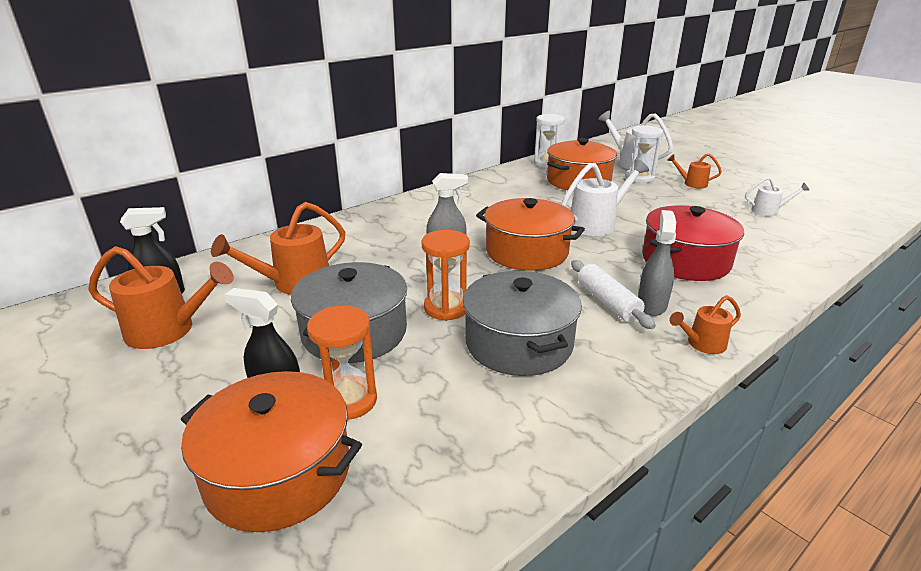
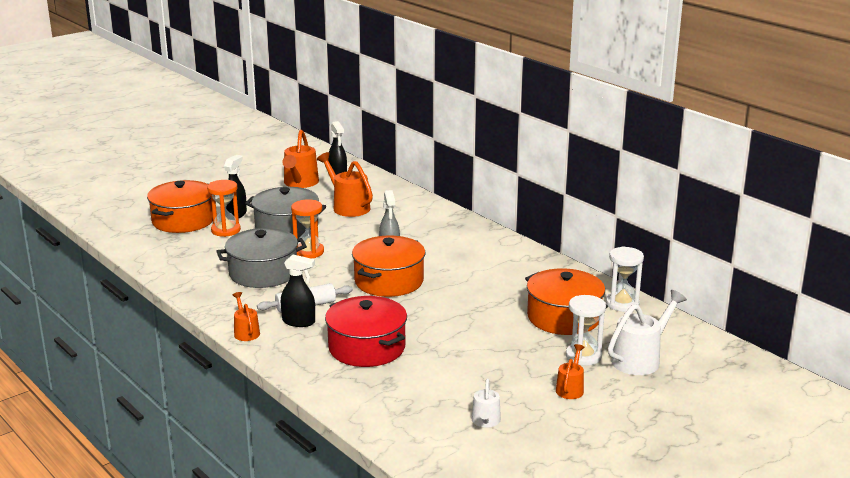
camera: 90 degrees right, 5 degrees down
white watering can [561,159,649,236] -> none
grey spray bottle [638,210,676,316] -> black spray bottle [281,254,315,327]

